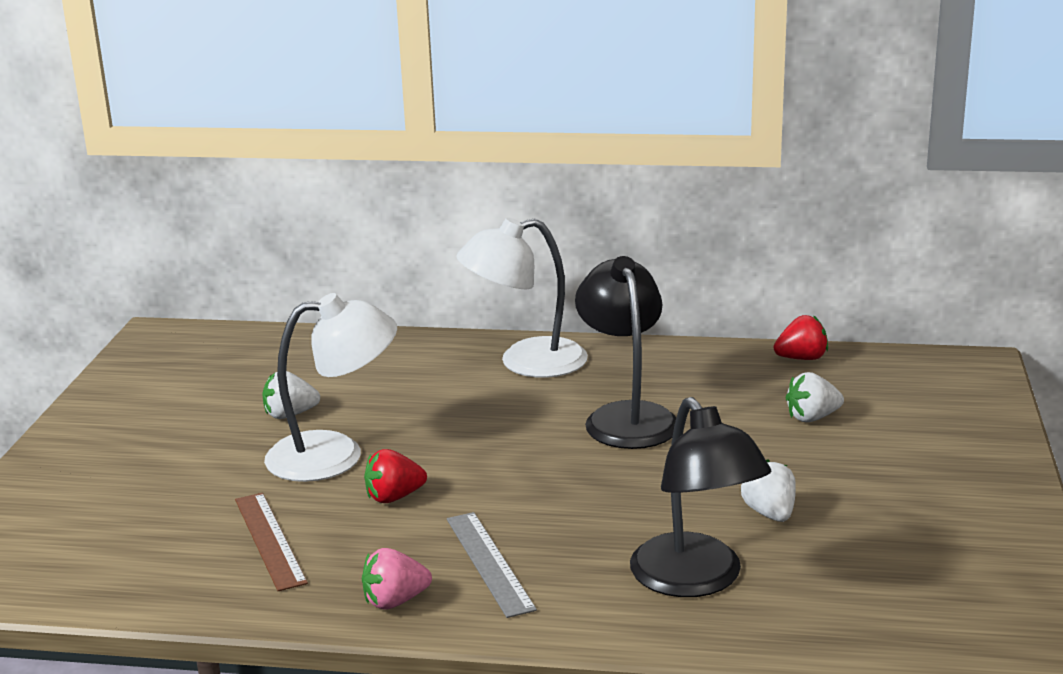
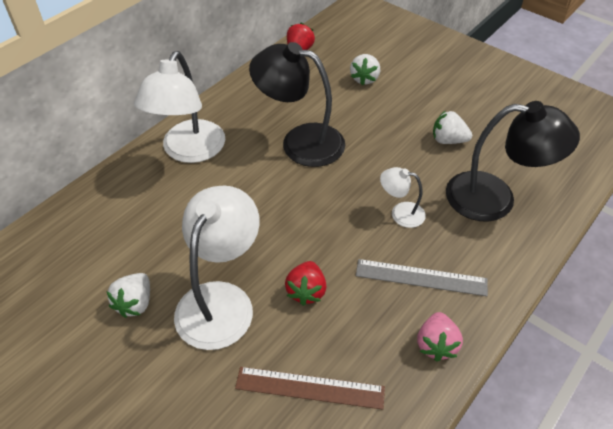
camera: 60 degrees left, 25 degrees up
none -> white lamp [380,167,426,228]

